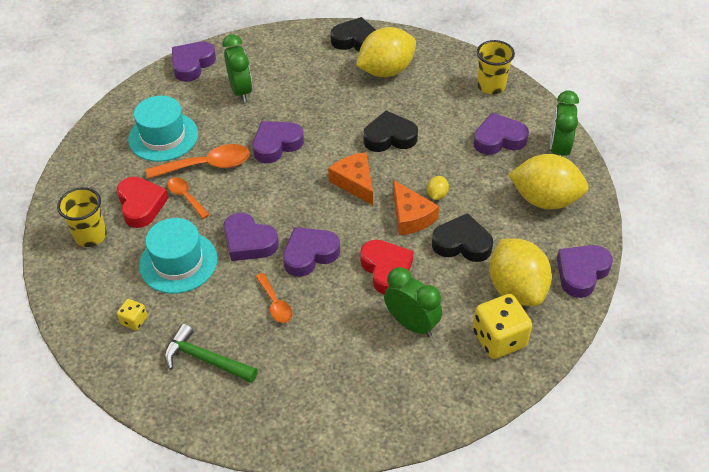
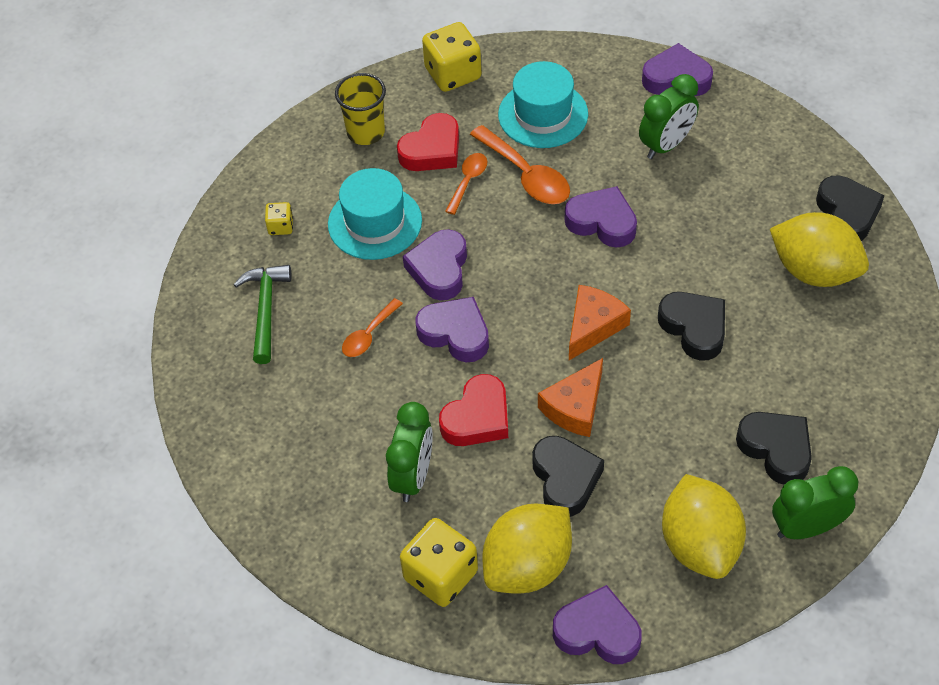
camera: 65 degrees right, 5 degrees up
yellow lemon [427,176,449,200] -> none
purple heart [474,113,529,155] -> black heart [736,412,812,484]
yellow cup [477,40,515,94] -> none
none -> yellow dice [422,22,482,92]

